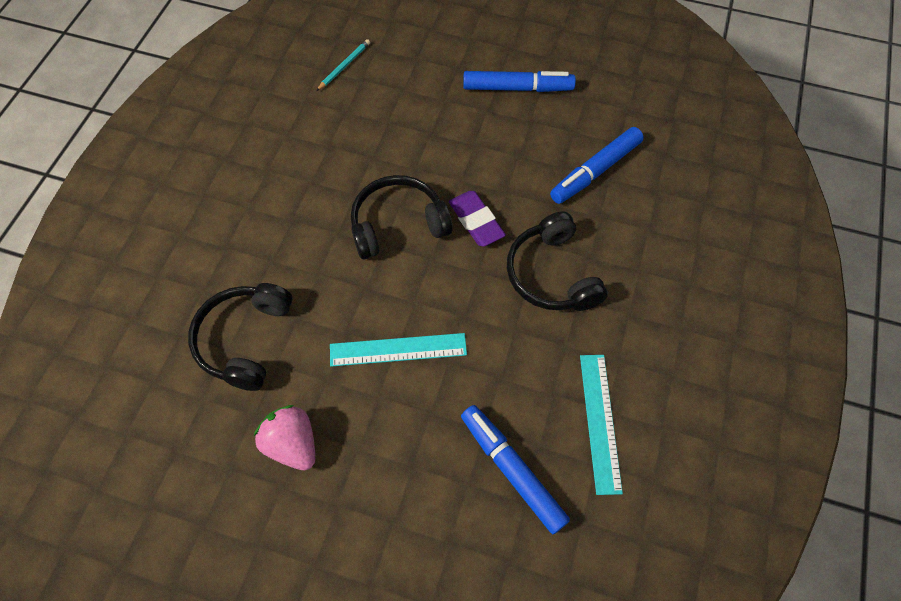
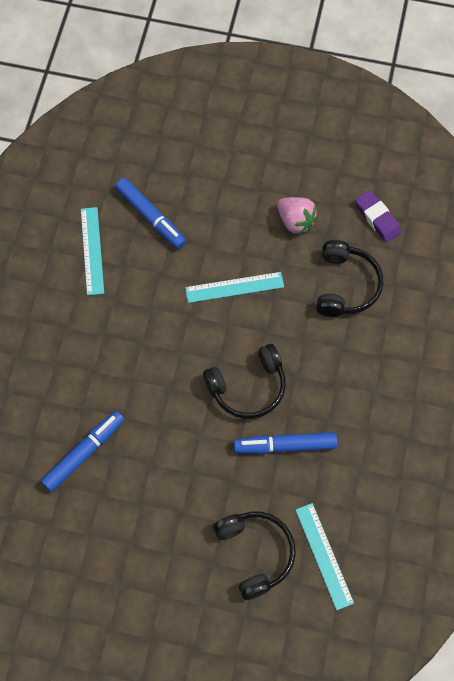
camera: 175 degrees right, 5 degrees up
turquoise pencil [316,39,370,91] -> turquoise ruler [295,503,354,610]
purple eraser [449,191,506,247] -> purple eraser moved to [355,190,401,242]
blue marker [463,71,576,92] -> blue marker moved to [234,432,337,454]
black headphones [507,211,608,311] -> black headphones moved to [213,511,296,600]

